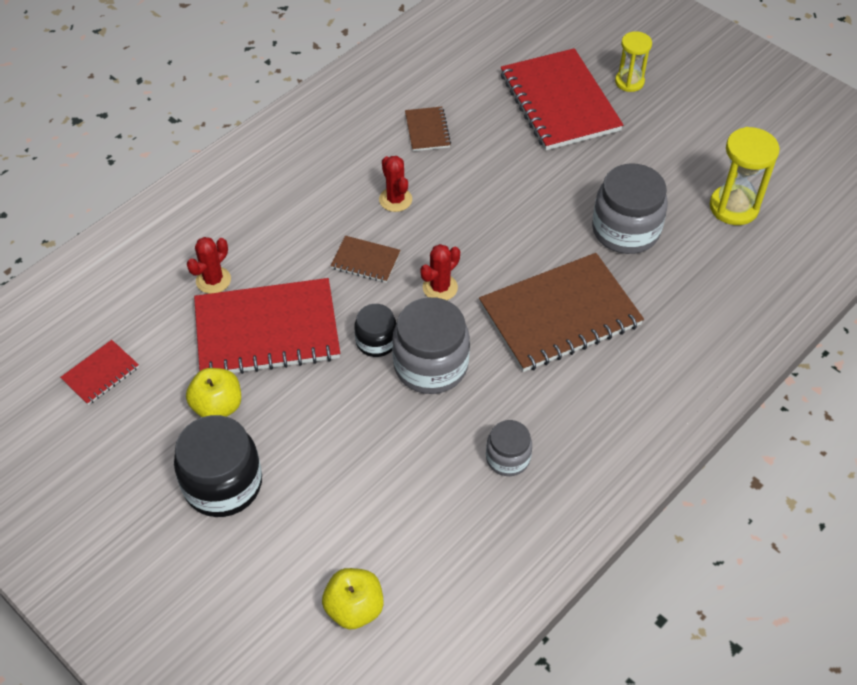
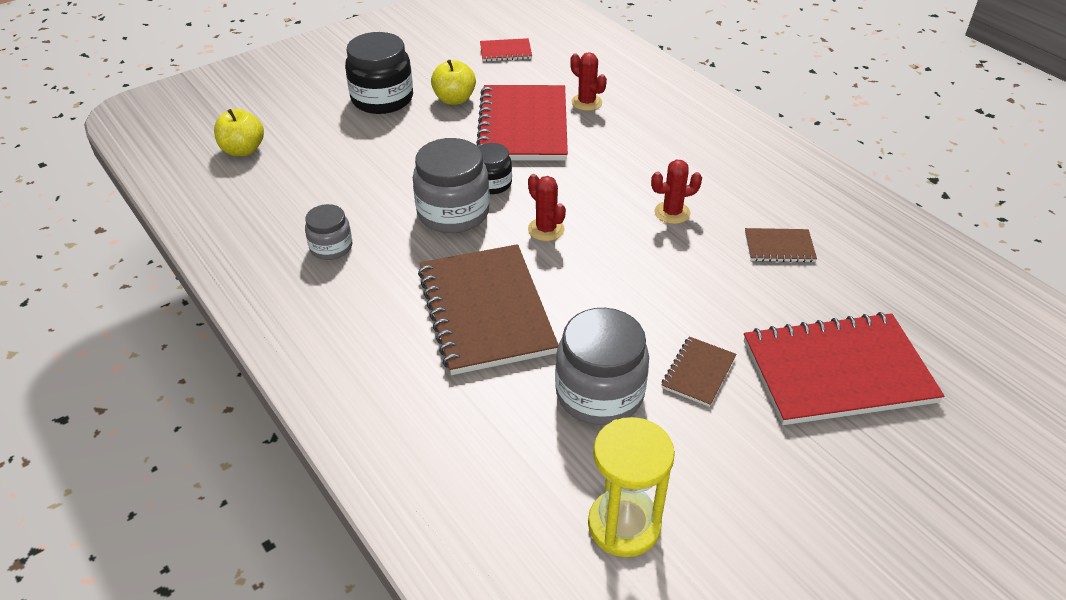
camera: 100 degrees right, 10 degrees down
red notebook [60,340,139,405] -> red notebook turned 60 degrees counterclockwise [480,38,532,62]
brown notebook [330,236,401,283] -> brown notebook moved to [661,336,737,407]
yellow hourglass [615,31,652,92] -> none

